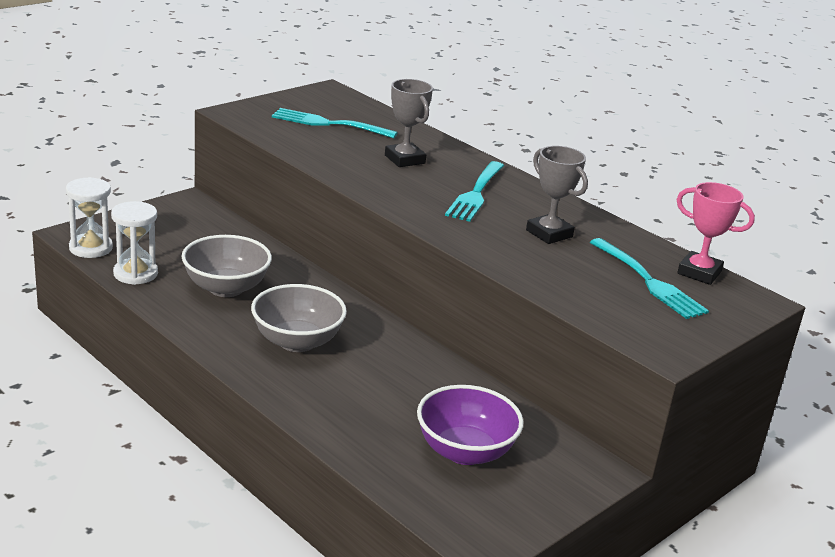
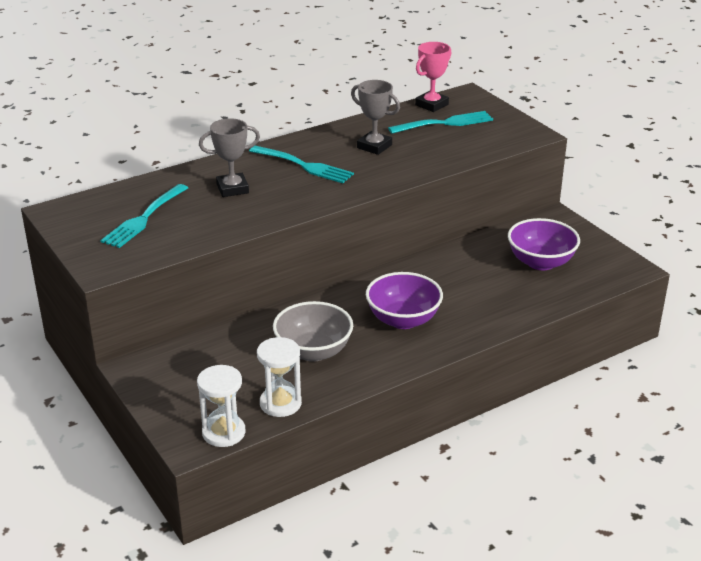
camera: 75 degrees left, 5 degrees up
grey bowl [251,284,347,352] -> purple bowl [366,272,443,329]
grey trophy [526,146,588,244] -> grey trophy turned 60 degrees clockwise [351,80,400,155]

